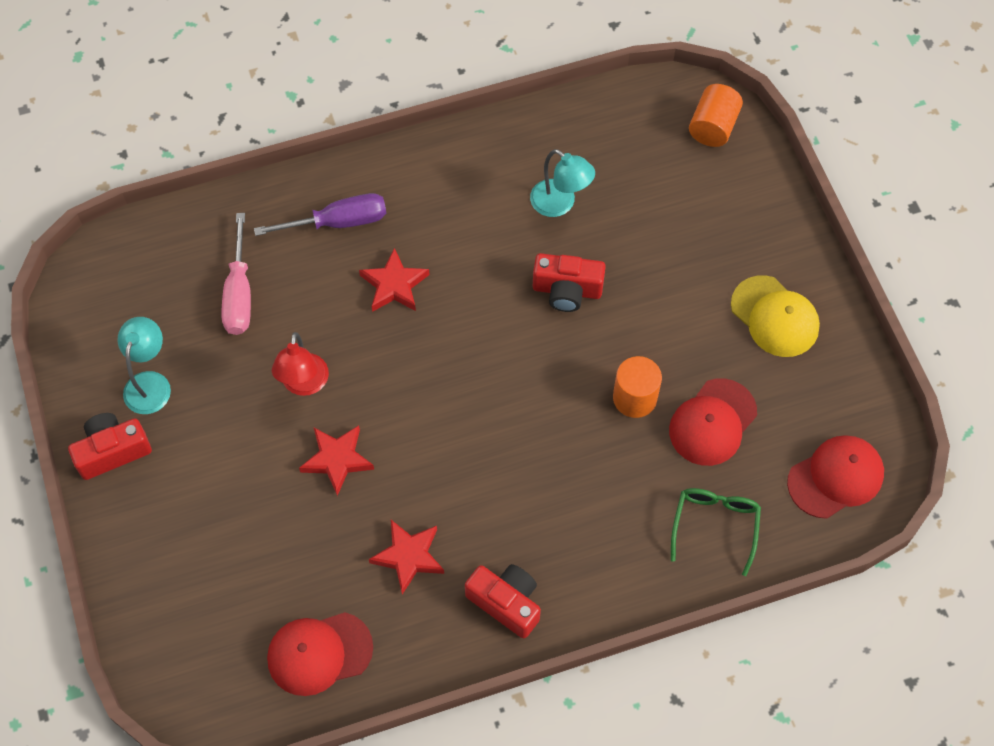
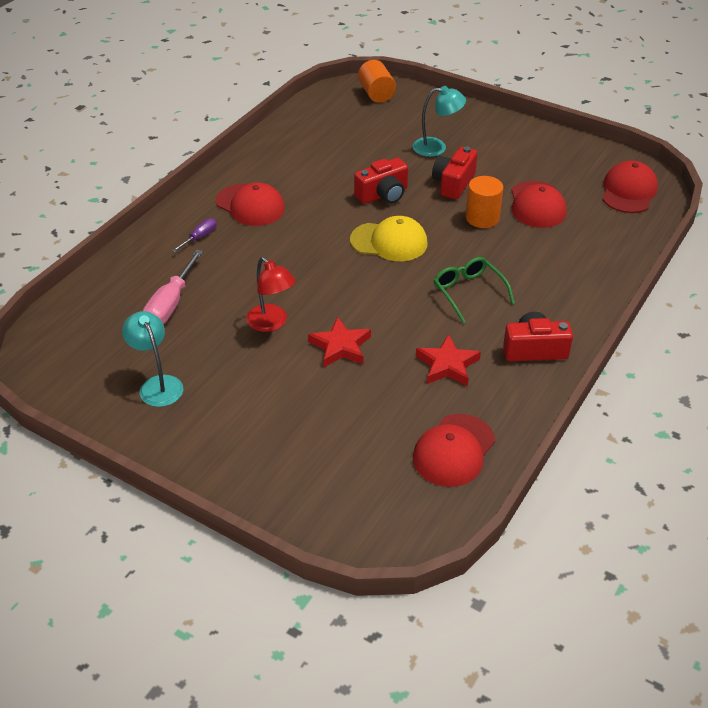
camera: 40 degrees left, 20 degrees down
red camera [68,413,152,480] -> red camera moved to [432,146,477,199]
pink screwdriver [222,213,251,335] -> pink screwdriver turned 60 degrees clockwise [143,250,203,325]
purple screwdriver [254,193,386,236] -> purple screwdriver [172,218,217,252], size x0.55
red star [359,248,429,312] -> none
turquoise lamp [530,149,595,217] -> turquoise lamp moved to [412,86,466,157]
green glasses [671,488,761,576] -> green glasses moved to [434,257,515,323]
yellow cap [731,275,820,357] -> yellow cap moved to [350,216,427,261]
none -> red cap [216,182,285,226]

